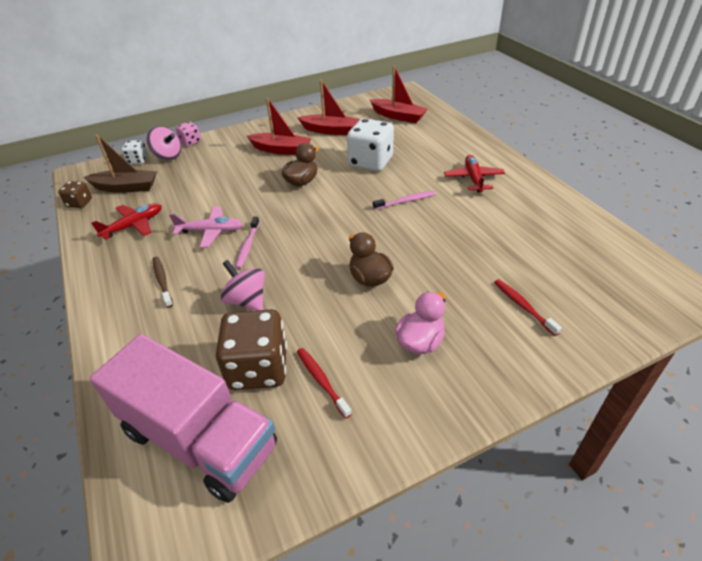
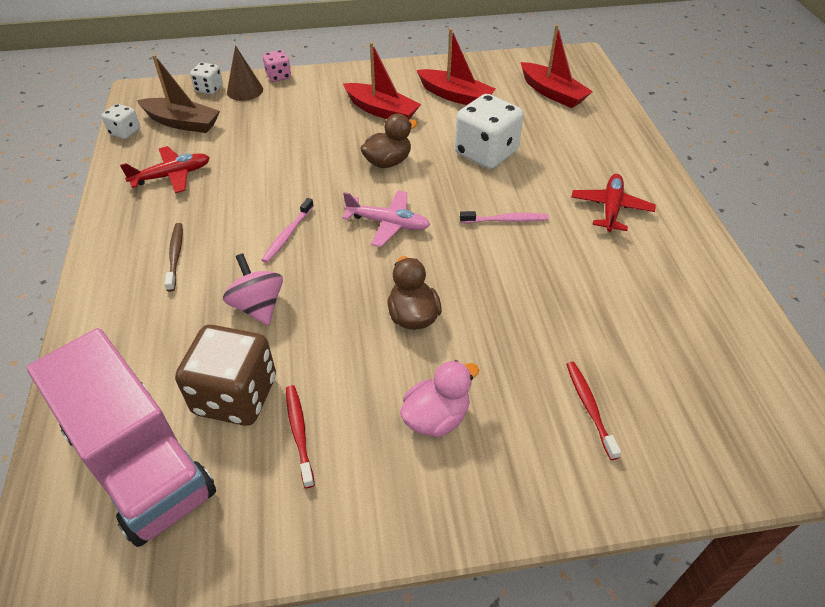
camera: 15 degrees right, 5 degrees up
brown dice [58,181,92,208] -> white dice [101,104,140,139]
pink spinning top [146,126,181,160] -> brown cone [227,45,263,101]
pink plane [169,206,243,248] -> pink plane moved to [342,191,430,247]

